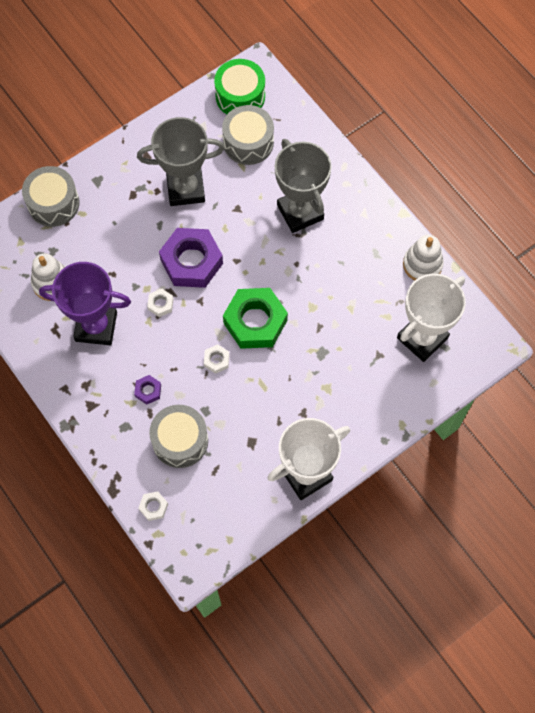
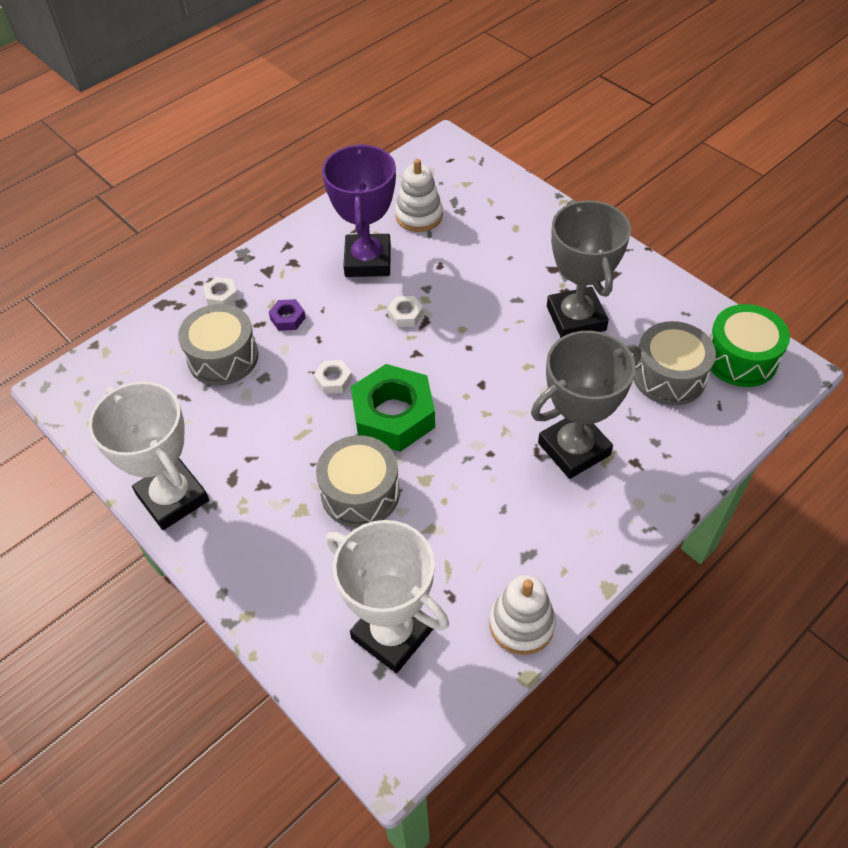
camera: 85 degrees right, 15 degrees down
grey drum [22,166,80,227] -> grey drum moved to [316,435,400,528]
white nut [138,491,168,521] -> white nut moved to [203,277,238,305]
purple nut [159,228,223,288] -> none

